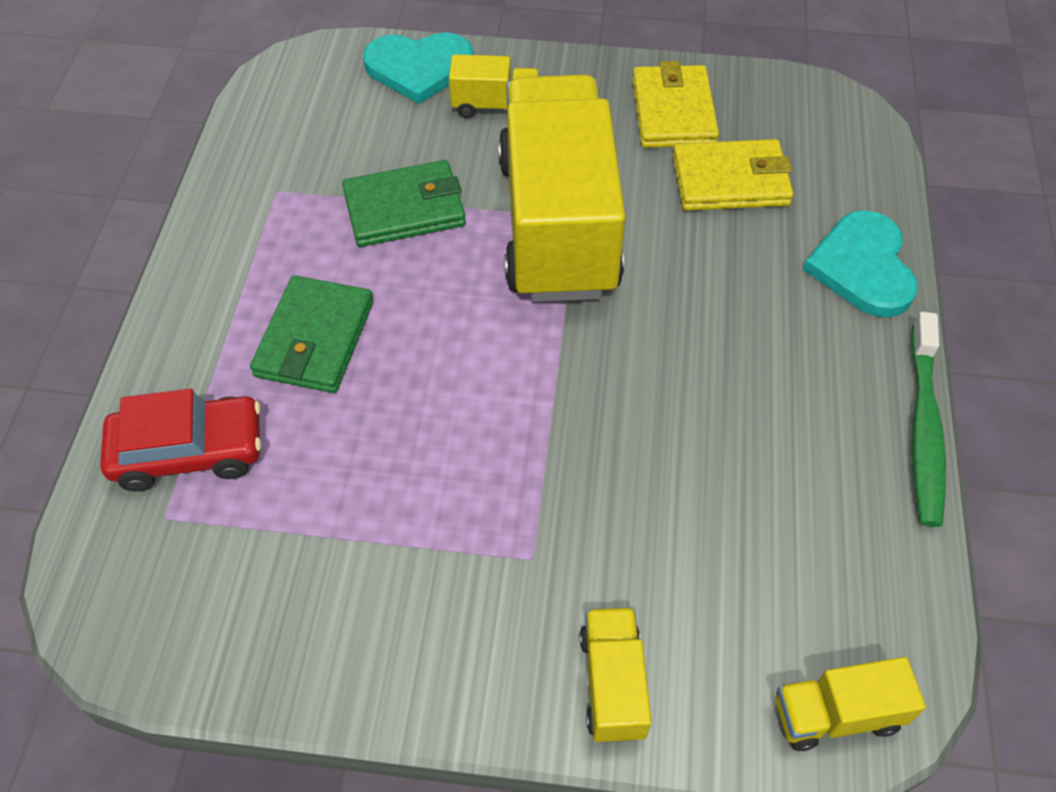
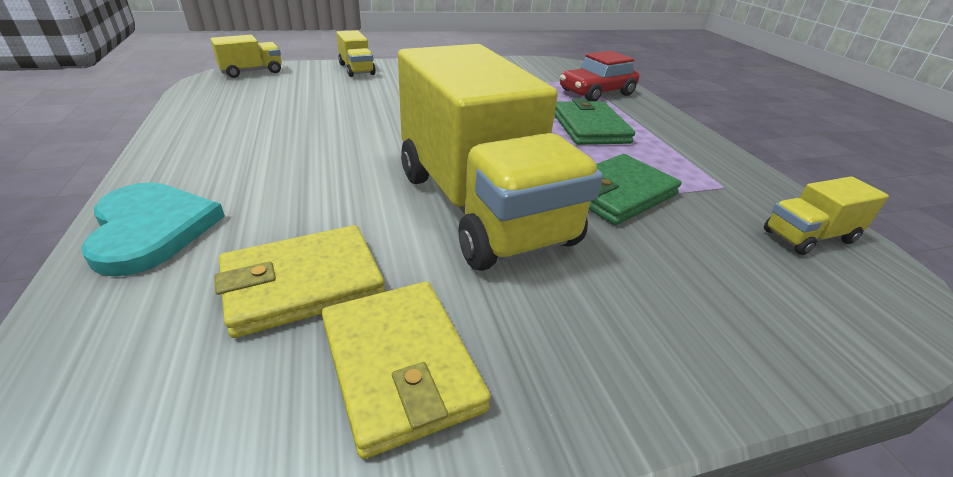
camera: 155 degrees right, 20 degrees down
turquoise heart [363,32,474,104] -> none
yellow truck [449,54,539,118] -> yellow truck moved to [764,176,889,255]
green toothbrush [911,312,946,527] -> none

